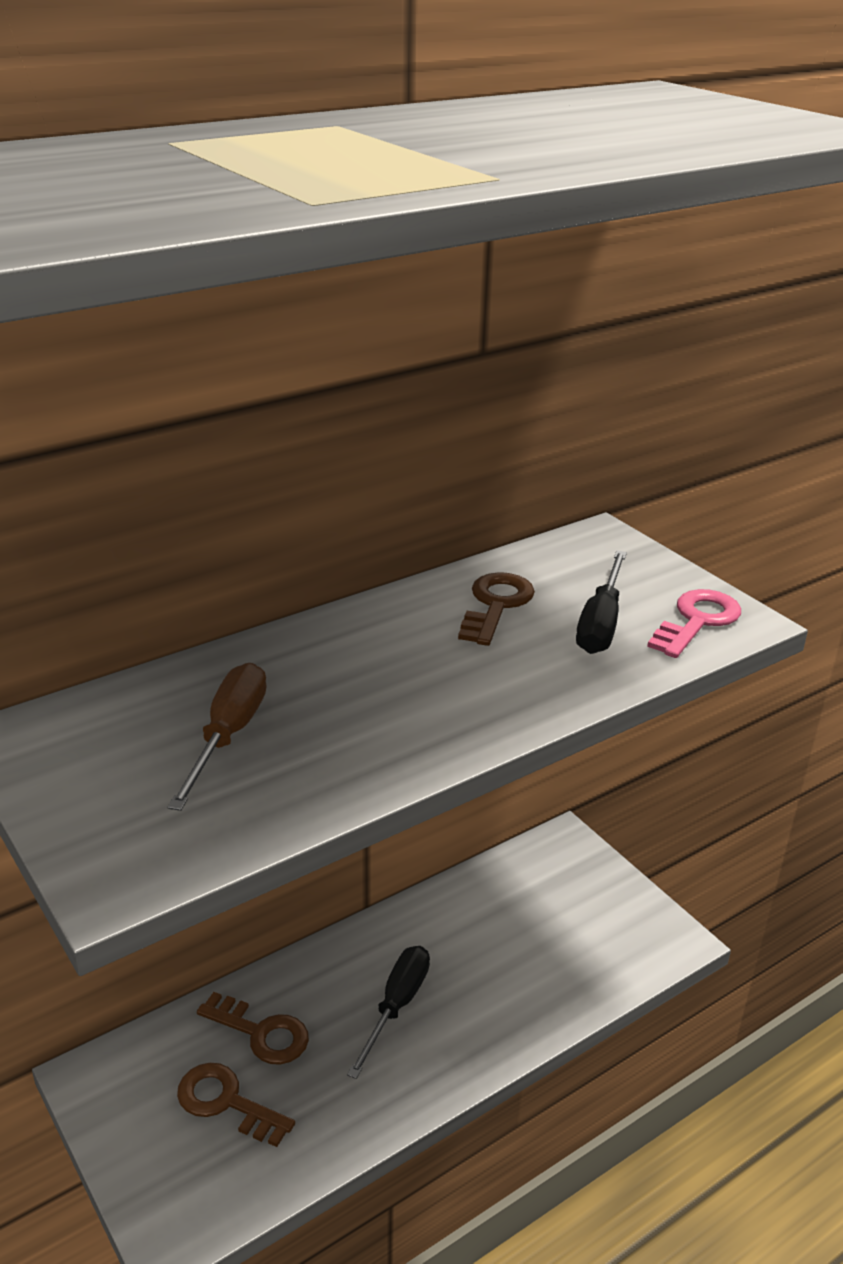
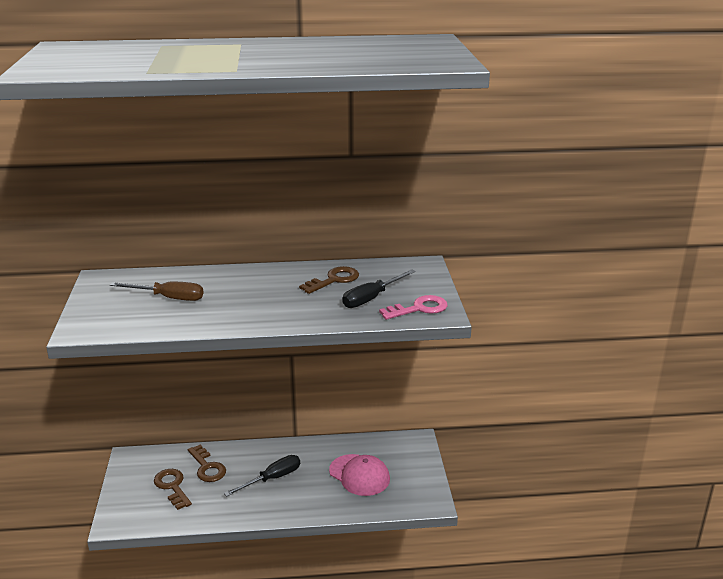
camera: 30 degrees right, 5 degrees down
brown screwdriver [167,663,267,811] -> brown screwdriver turned 60 degrees clockwise [110,281,203,301]
none -> pink cap [329,454,390,496]

